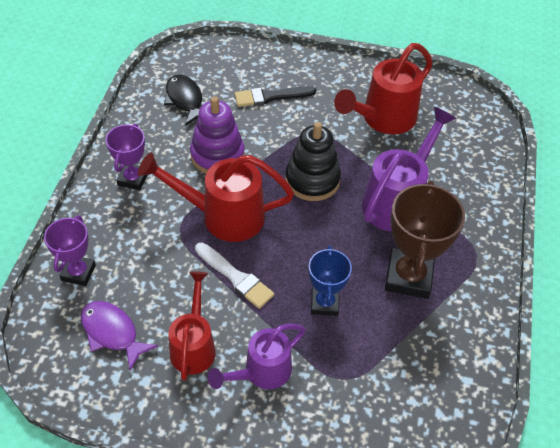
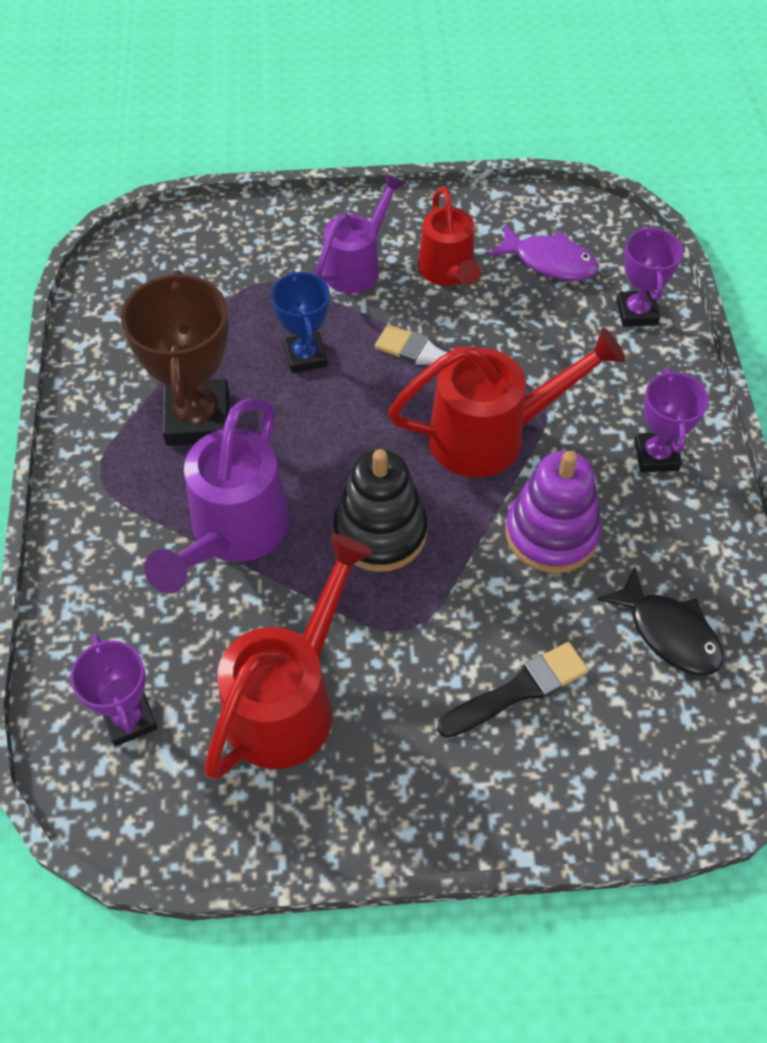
camera: 165 degrees right, 5 degrees up
none -> purple trophy [71,635,158,746]

